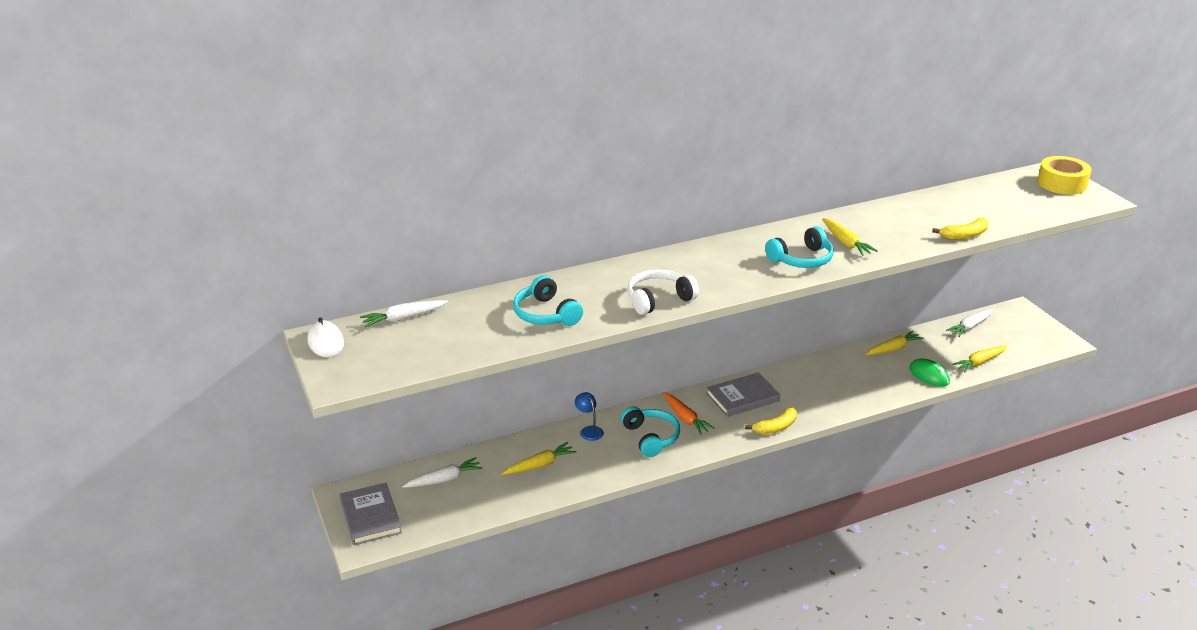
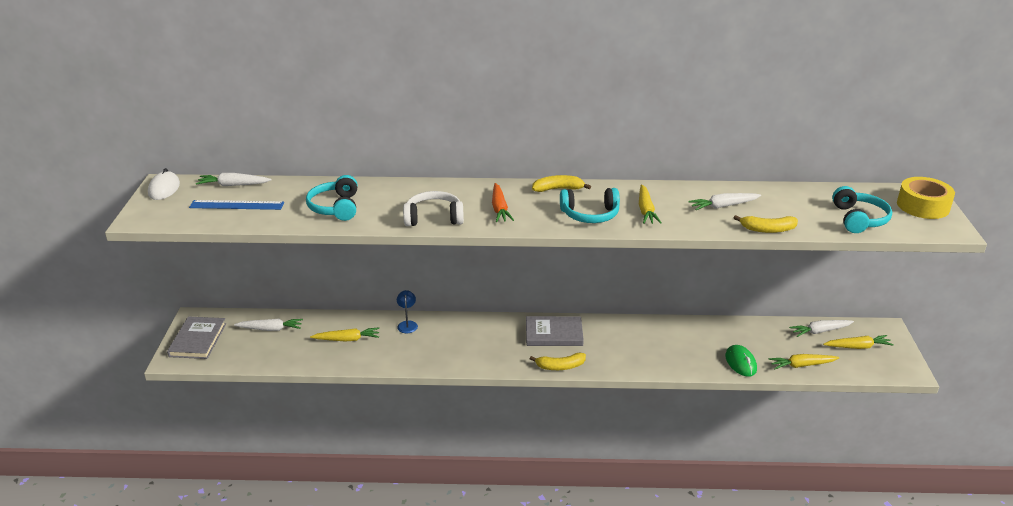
camera: 25 degrees right, 0 degrees up
turquoise headphones [621,406,680,457] -> turquoise headphones moved to [832,186,892,233]
orange carrot [662,392,715,435] -> orange carrot moved to [492,183,514,222]
yellow carrot [866,331,924,355] -> yellow carrot moved to [823,335,894,349]
none -> blue ruler [189,200,284,210]
none -> yellow banana [532,175,591,192]
none -> white carrot [688,193,761,210]

